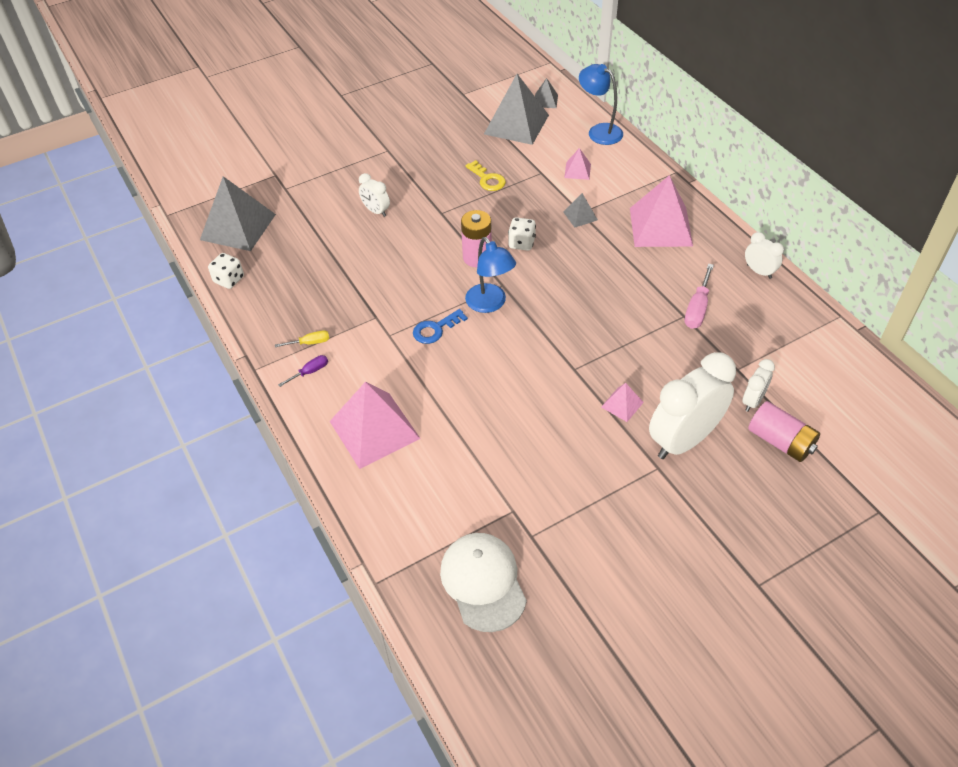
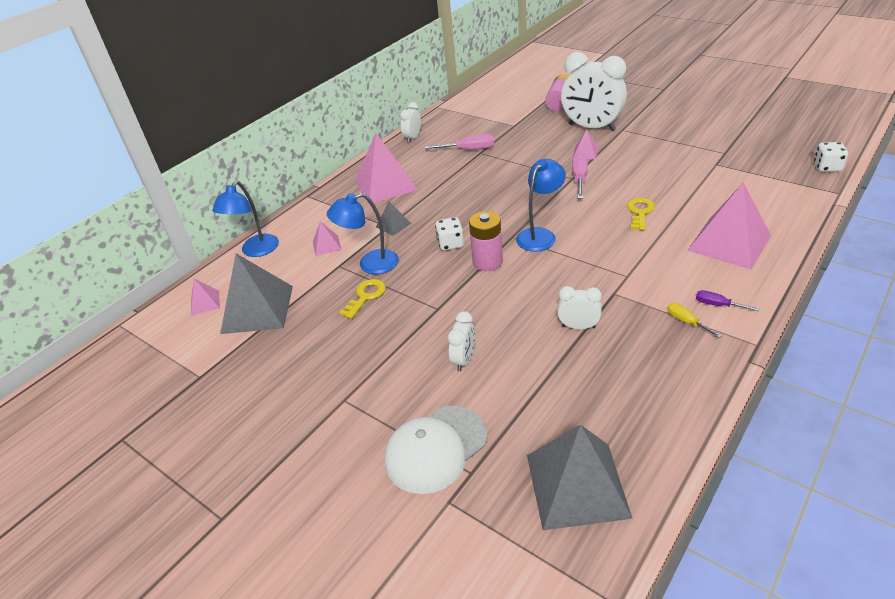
camera: 110 degrees left, 10 degrees down
white dice [208,253,244,289] -> white dice moved to [814,142,848,172]
blue key [413,309,468,344] -> none
white cap [440,533,527,632] -> white cap moved to [385,406,487,494]
grey pyramid [535,78,558,108] -> pink pyramid [191,279,220,315]
white clock [742,359,775,412] -> white clock moved to [557,286,602,329]
none -> blue lamp [327,193,399,274]
none -> pink screwdriver [572,153,588,199]
none -> yellow key [627,198,655,230]

